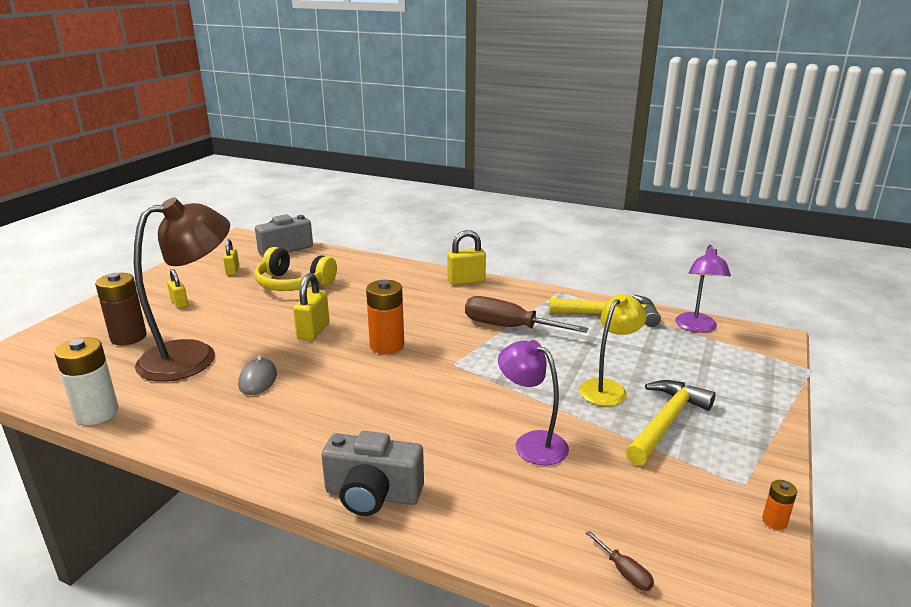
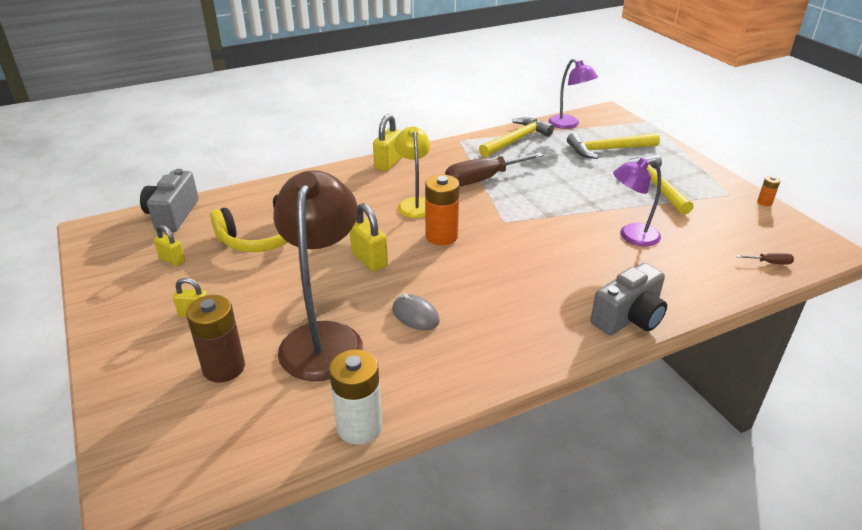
camera: 50 degrees left, 10 degrees up
yellow lamp [579,294,647,406] -> yellow lamp moved to [394,126,430,218]
none -> yellow hammer [567,133,660,159]

